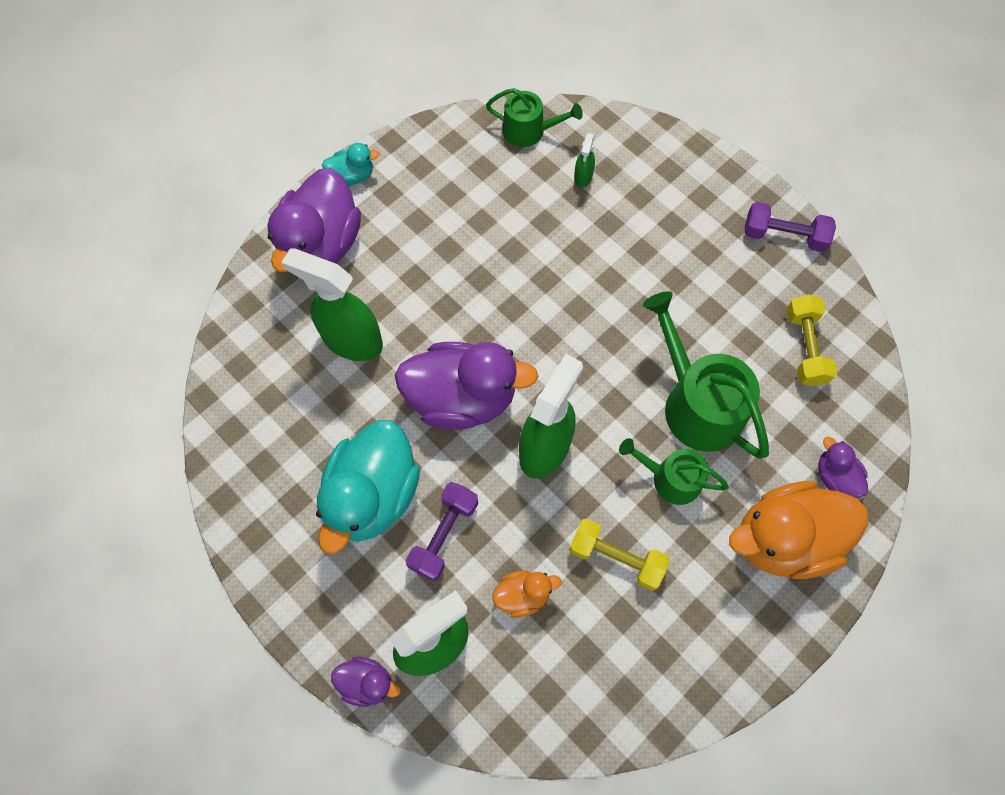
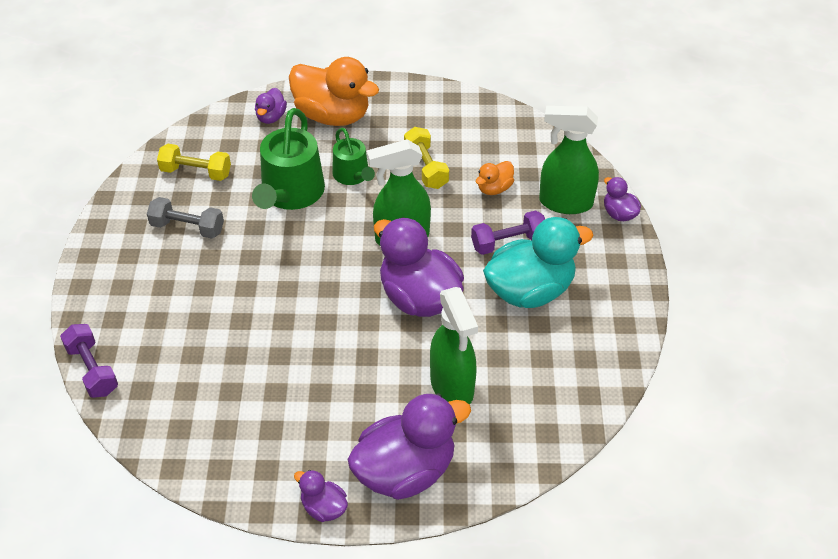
camera: 135 degrees left, 20 degrees down
turquoise duck [322,143,380,186] -> purple duck [294,470,348,522]
green watering can [486,88,583,147] -> none
orange duck [492,571,562,618] -> orange duck turned 75 degrees counterclockwise [476,161,514,195]
green spray bottle [574,133,595,188] -> none
purple dumbbell [745,202,836,252] -> purple dumbbell moved to [60,324,118,398]
yellow dumbbell [786,294,837,386] -> yellow dumbbell turned 60 degrees clockwise [157,144,231,181]
none -> grey dumbbell [147,197,224,239]

